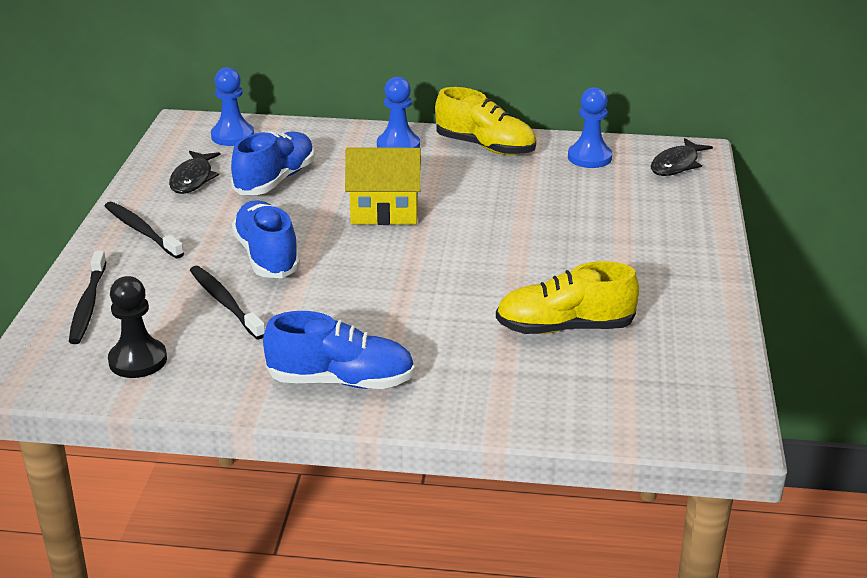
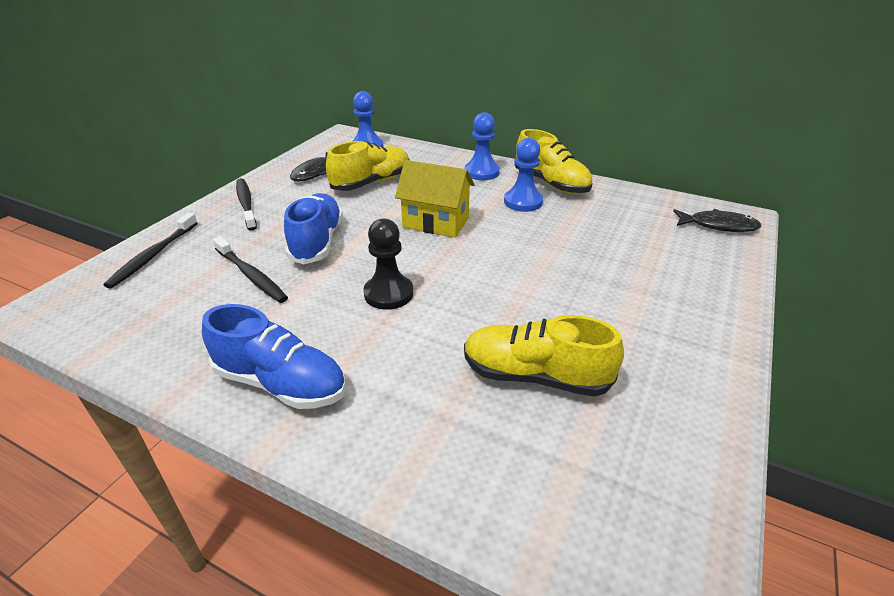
camera: 20 degrees right, 5 degrees up
black pawn [108,276,167,378] -> black pawn moved to [363,218,413,310]
black toothbrush [190,266,265,339] -> black toothbrush turned 150 degrees clockwise [213,236,288,303]
blue shoe [231,131,315,195] -> yellow shoe [326,141,410,191]
blue pawn [568,87,612,168] -> blue pawn moved to [504,138,543,212]
black fish [651,138,713,176] -> black fish turned 135 degrees counterclockwise [673,209,761,232]

